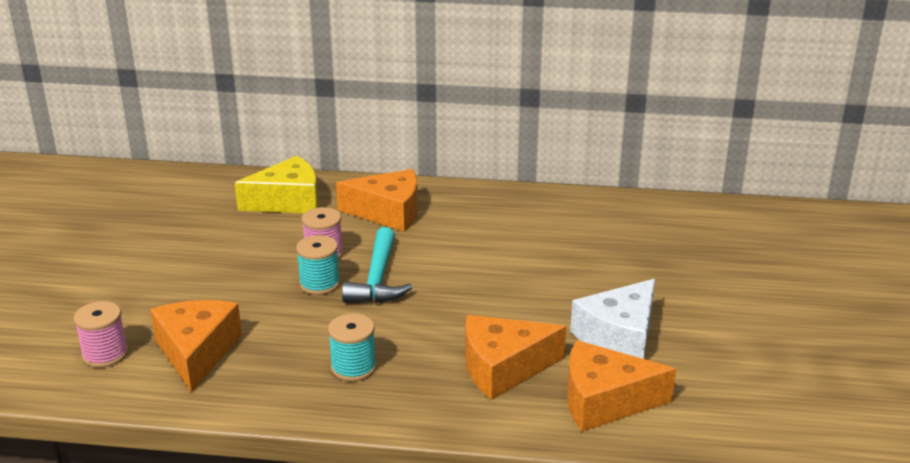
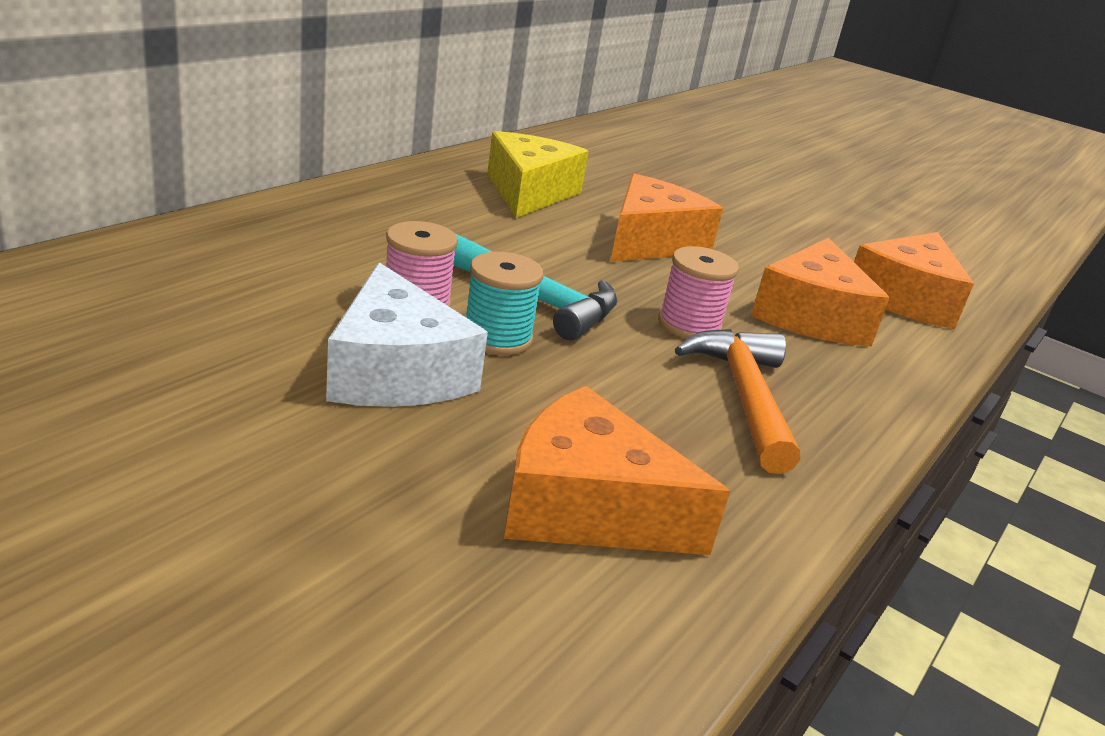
camera: 65 degrees left, 0 degrees up
pink spool [74,301,128,368] -> pink spool moved to [658,246,739,339]
yellow cheese [235,156,318,213] -> yellow cheese moved to [487,131,589,218]
turquoise spool [328,314,376,382] -> orange hammer [675,329,800,474]
orange cheese [336,169,418,232] -> orange cheese moved to [610,174,723,262]
white cheese [570,279,655,359] -> white cheese moved to [326,262,488,407]

